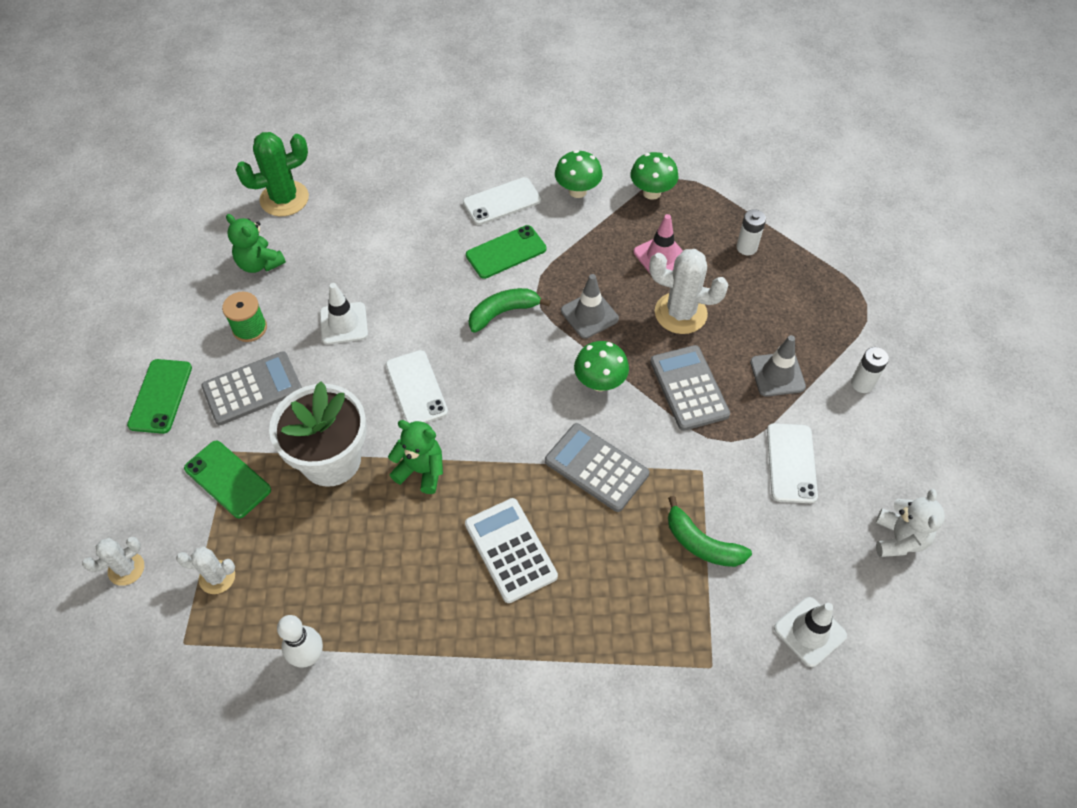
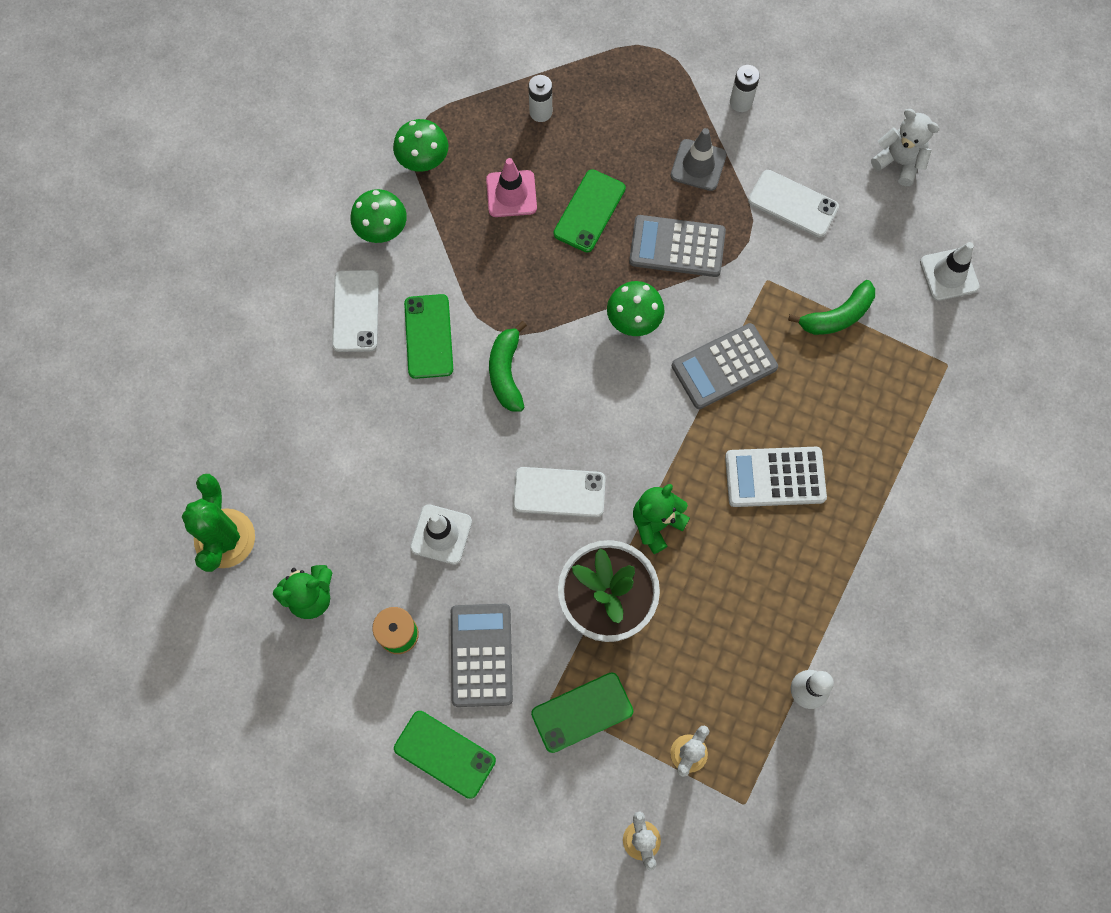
camera: 65 degrees left, 15 degrees up
grey traffic cone [561,274,619,339] -> none
white cactus [649,249,729,334] -> green phone [554,169,626,252]

